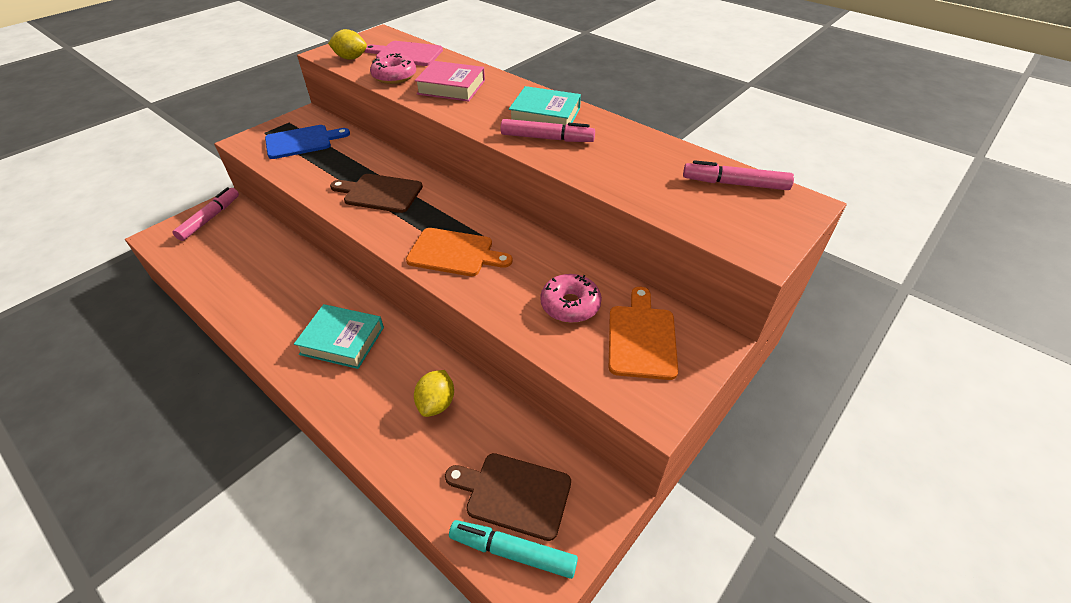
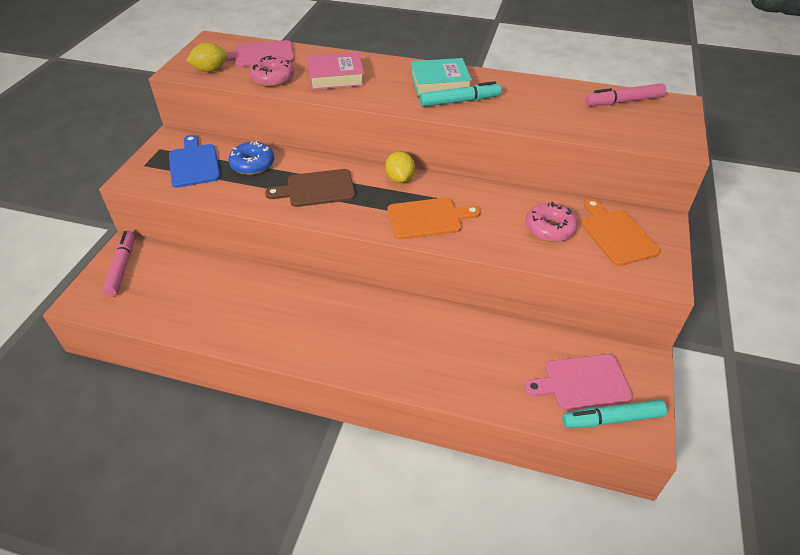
camera: 25 degrees left, 0 degrees up
blue cutting board [265,125,350,159] -> blue cutting board turned 60 degrees counterclockwise [169,135,220,188]
turquoise book [294,304,384,369] -> none
yellow lemon [414,370,454,417] -> yellow lemon moved to [385,151,415,183]
brown cutting board [445,453,571,541] -> pink cutting board [524,354,633,410]
pink marker [501,119,595,142] -> turquoise marker [420,81,501,107]
none -> blue donut [228,141,274,175]

